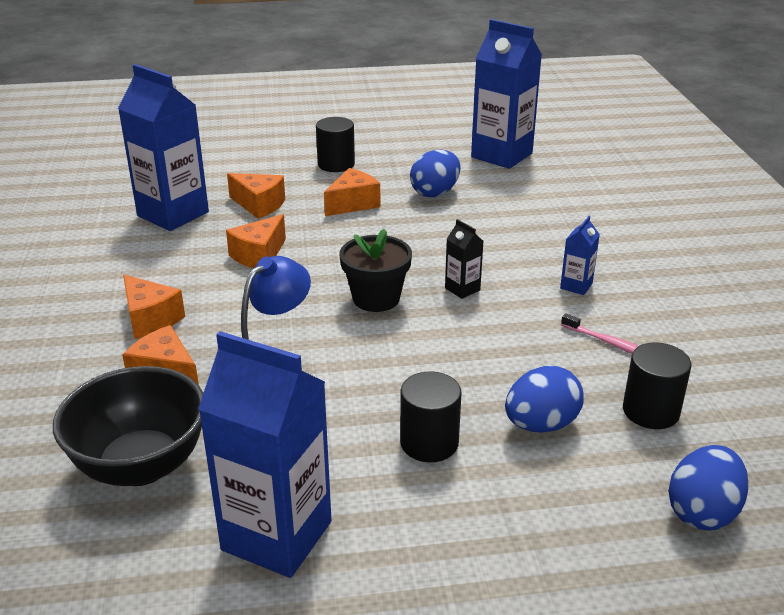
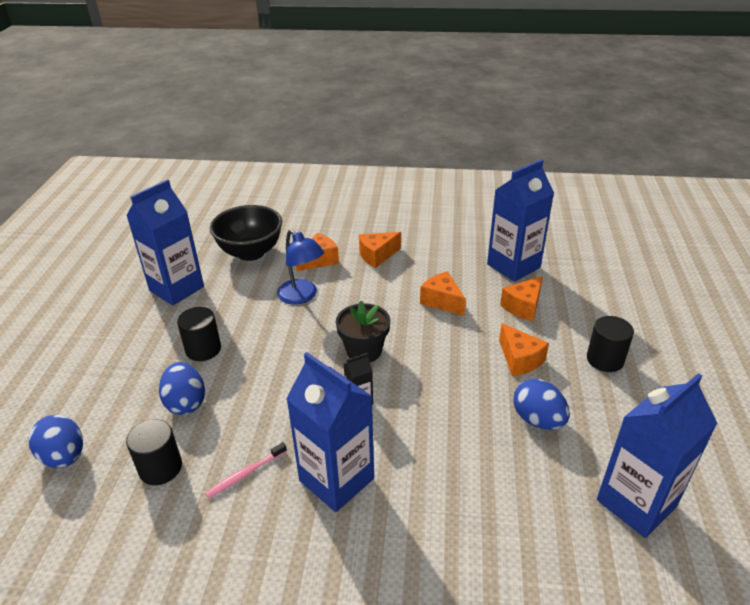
camera: 105 degrees right, 5 degrees up
blue carton [560,216,600,295] -> blue carton [286,352,374,512], size x2.28

